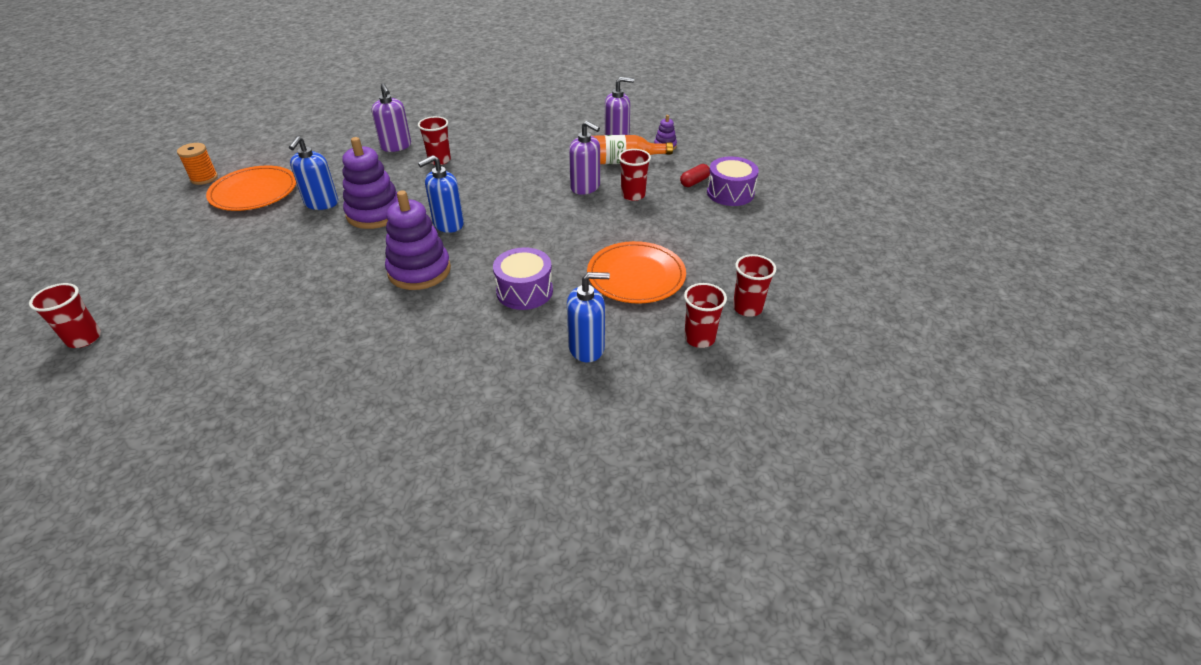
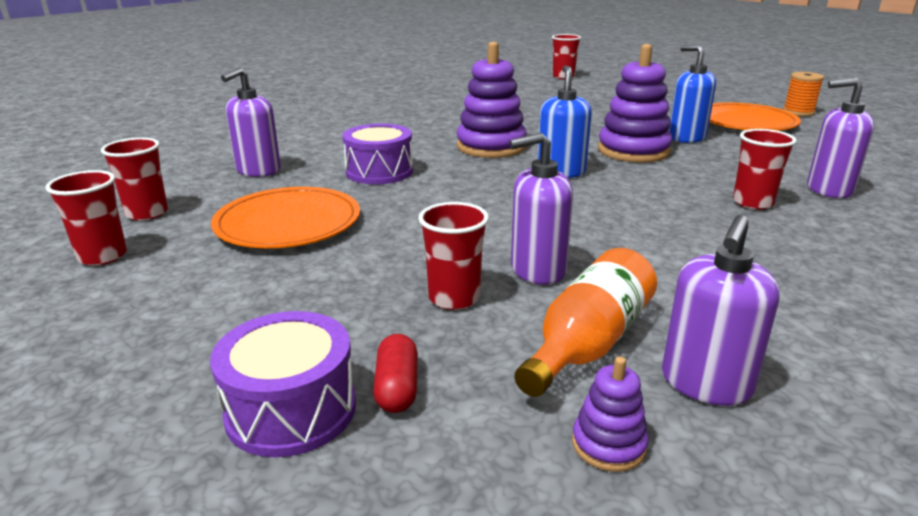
camera: 130 degrees right, 15 degrees down
blue soap dispenser [567,272,610,362] -> purple soap dispenser [221,67,281,177]

